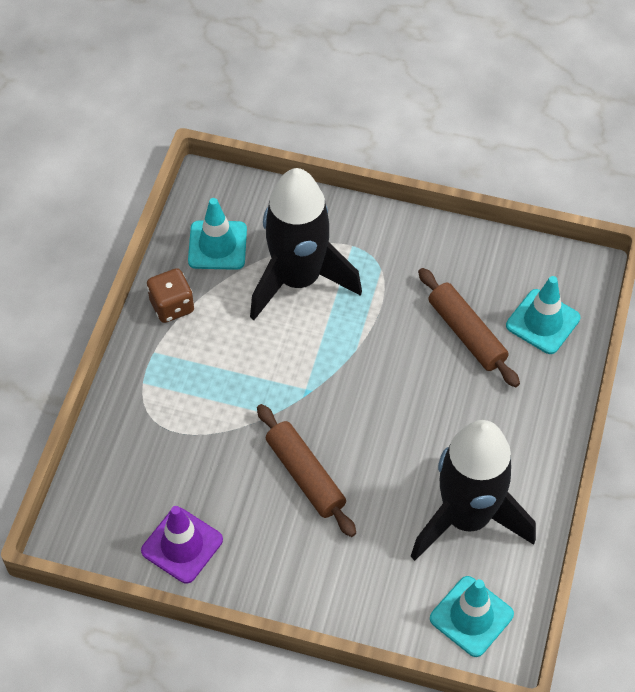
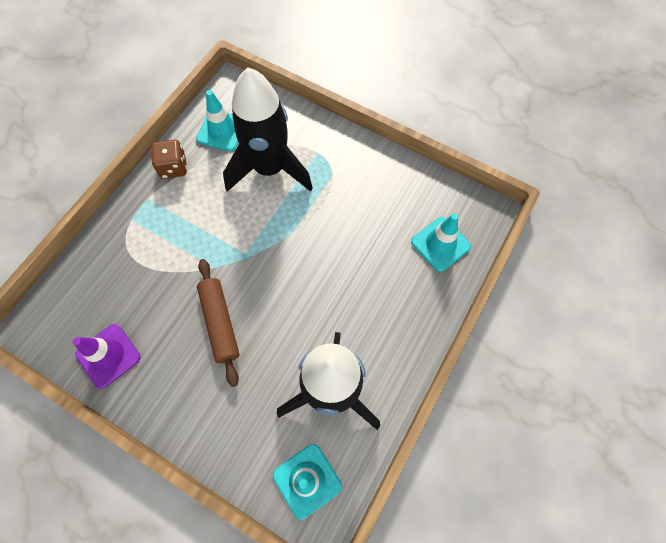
camera: 15 degrees right, 10 degrees up
brown rolling pin [418,268,520,387] -> none

